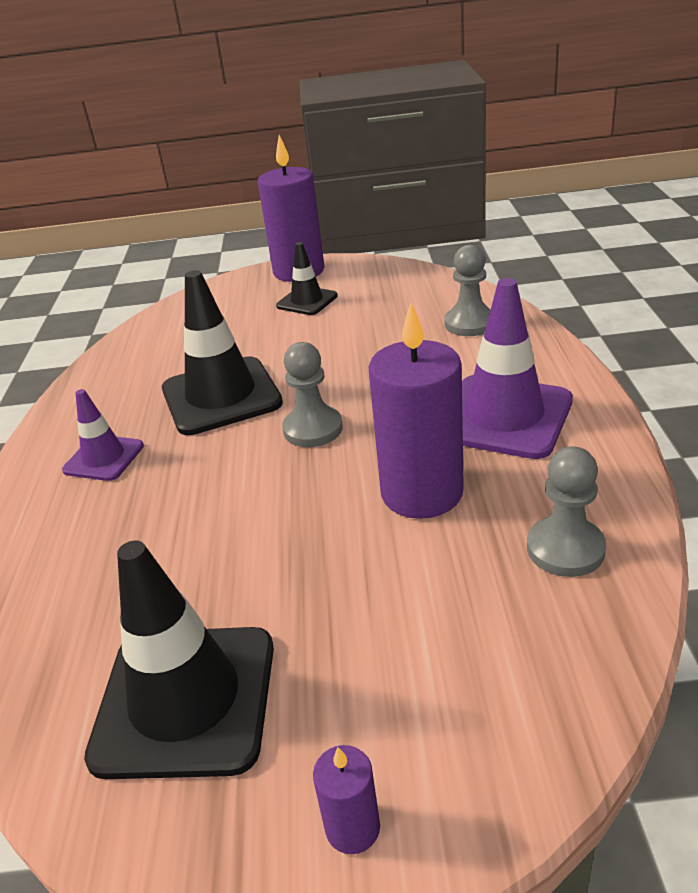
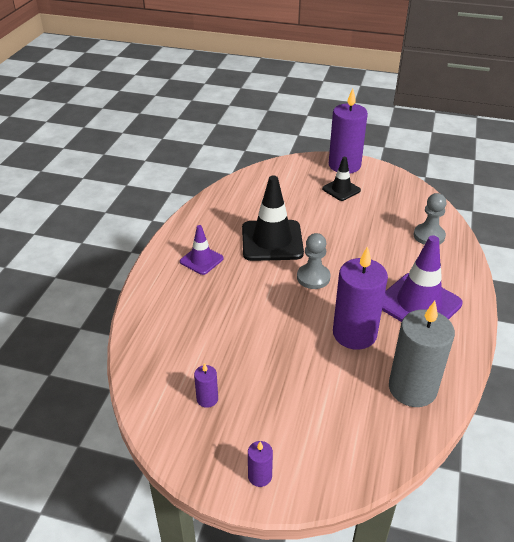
camera: 15 degrees right, 5 degrees up
black traffic cone [84,540,274,779] -> purple candle [194,363,218,408]
grey pawn [527,446,606,577] -> grey candle [389,301,455,407]

